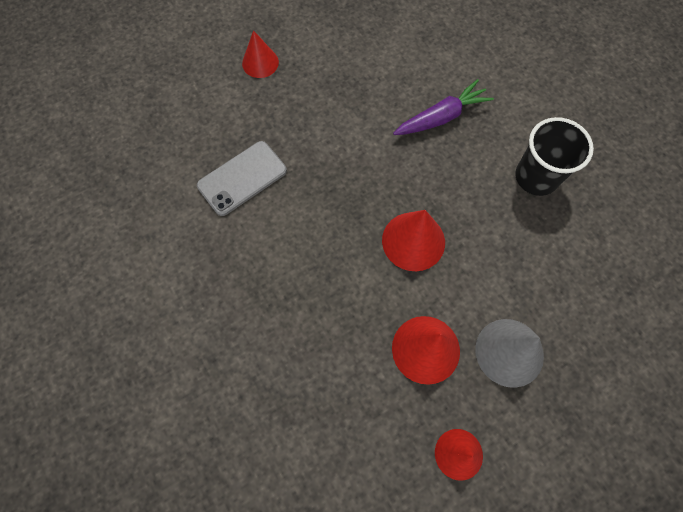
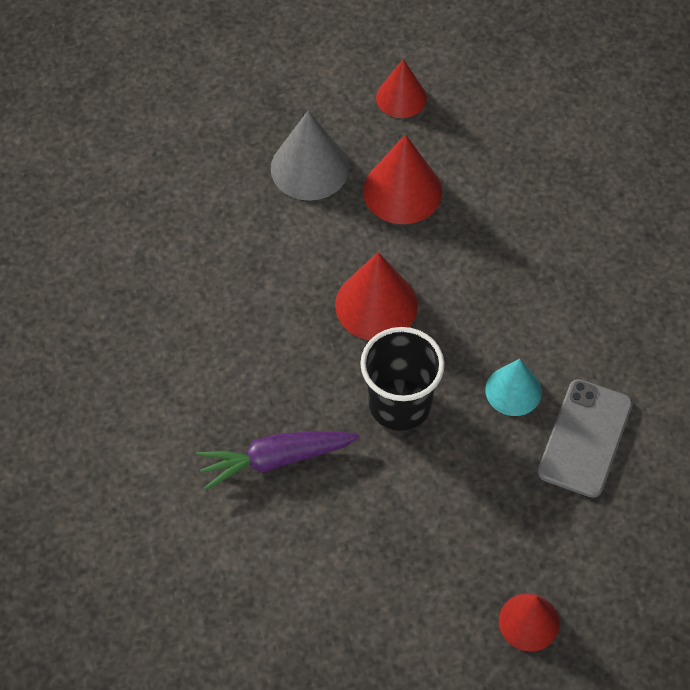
camera: 165 degrees left, 10 degrees down
grey phone [197,141,287,216] -> grey phone turned 45 degrees counterclockwise [538,379,633,498]
black cup [515,117,594,196] -> black cup moved to [360,327,445,431]
none -> turquoise cone [485,359,542,416]

